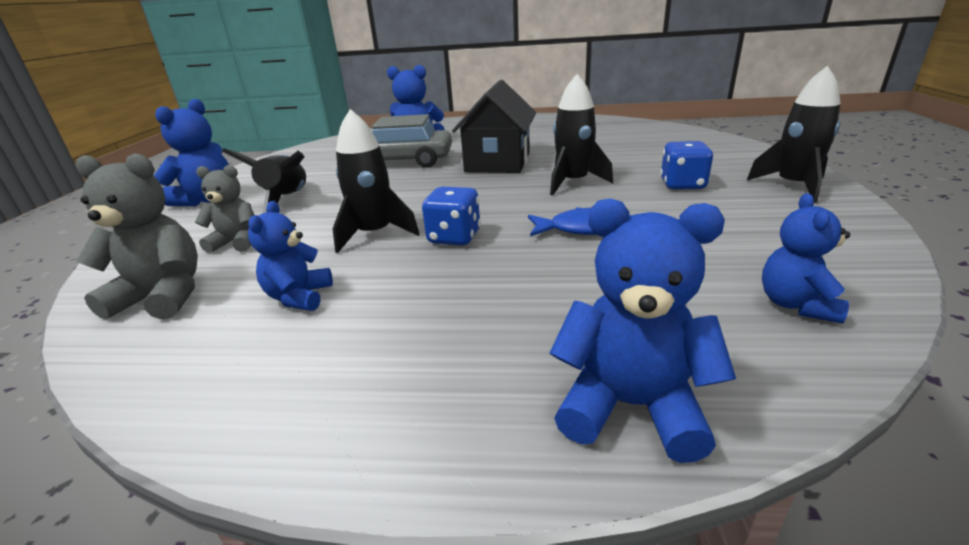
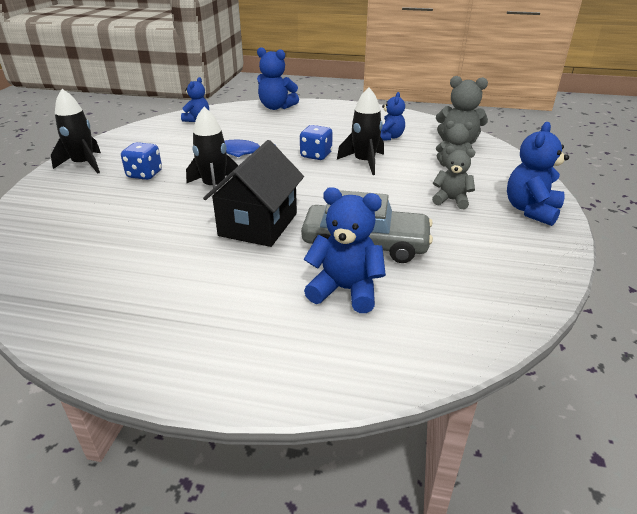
camera: 175 degrees left, 5 degrees up
black rocket [222,148,306,213] -> grey teddy bear [432,146,475,209]

